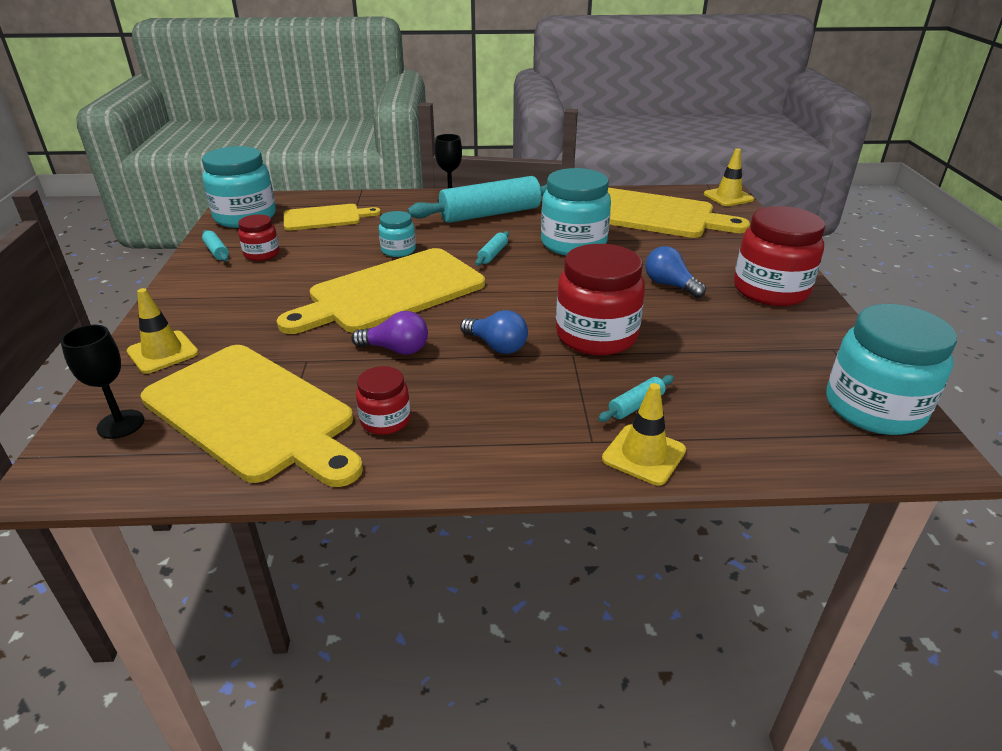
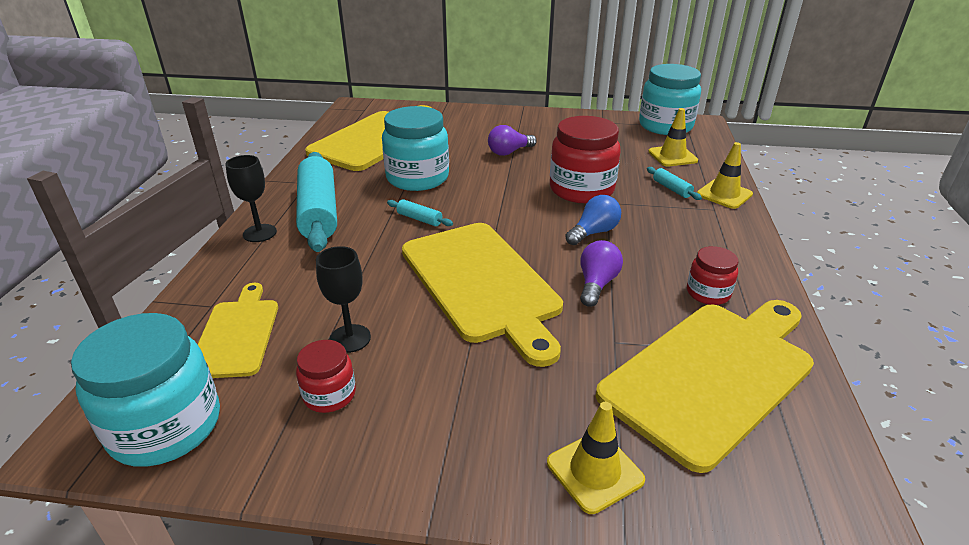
camera: 80 degrees left, 0 degrees up
black goblet [60,325,144,439] -> black goblet moved to [316,246,371,353]
turquoise rolling pin [202,230,229,261] -> none
turquoise jar [379,211,416,257] -> none
blue light bulb [645,246,706,298] -> purple light bulb [488,125,537,156]
yellow traffic cone [704,148,754,206] -> yellow traffic cone moved to [648,108,698,166]
red jar [734,206,825,306] -> none

